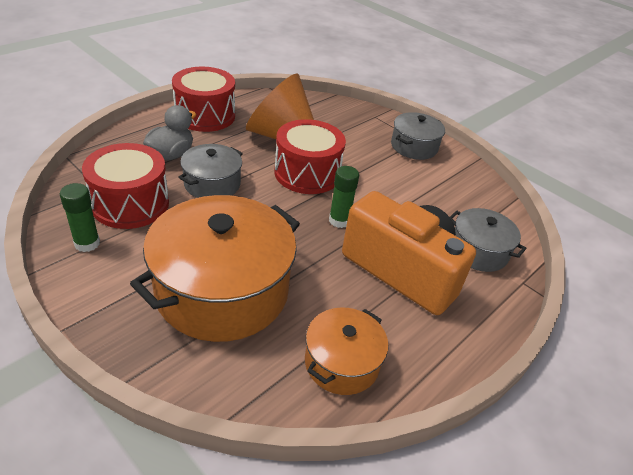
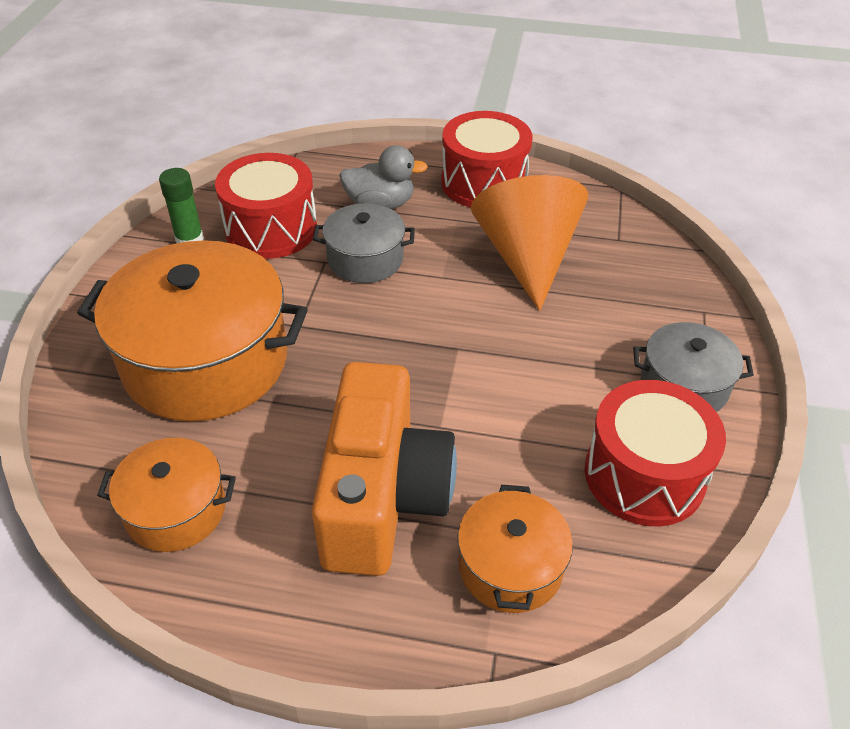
camera: 60 degrees right, 5 degrees up
red drum [274,119,346,194] -> red drum moved to [585,380,726,526]
green glue stick [329,166,359,228] -> none
grey pot [450,208,526,272] -> orange pot [458,485,573,613]

